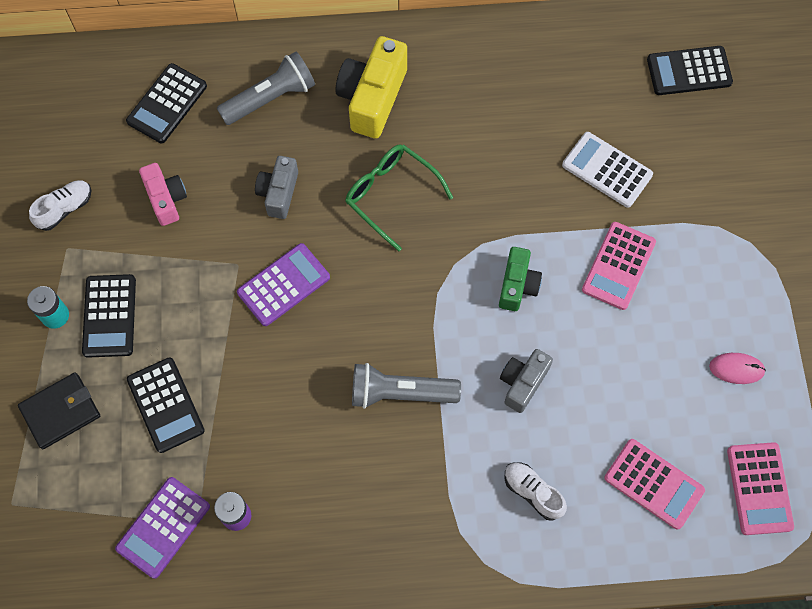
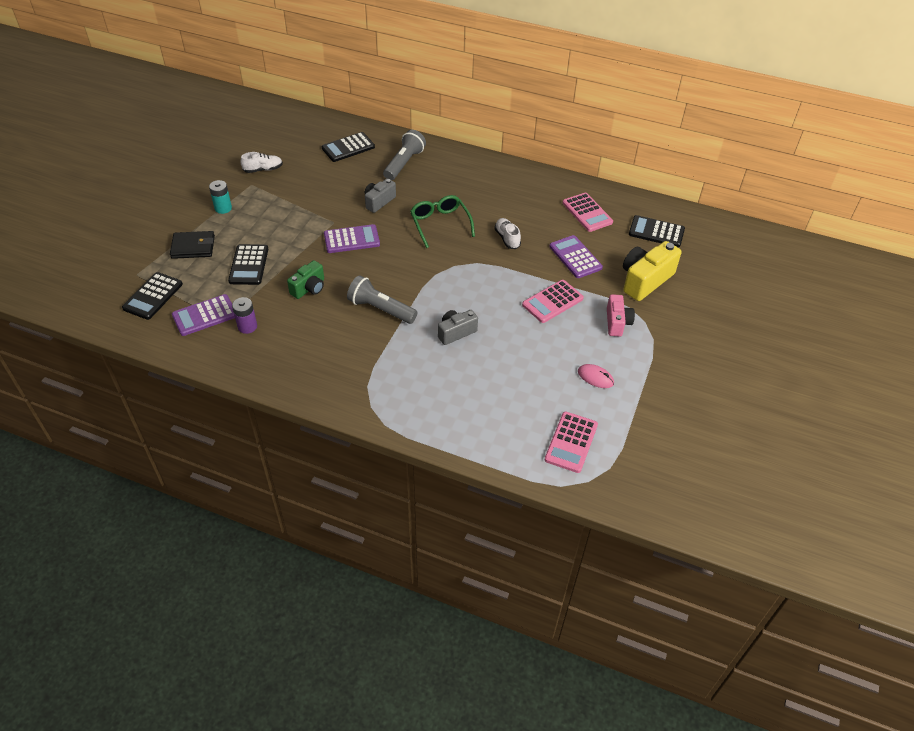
camera: 25 degrees right, 20 degrees down
black calculator [82,274,136,358] -> black calculator moved to [122,272,183,320]
pink camera [139,163,187,226] -> pink camera moved to [607,294,635,336]
grey flashlight [217,52,315,125] -> grey flashlight turned 60 degrees counterclockwise [383,130,426,180]
yellow camera [336,36,407,139] -> yellow camera moved to [623,241,682,301]
green camera [499,247,542,311] -> green camera moved to [287,260,324,299]
white shoe [504,462,567,521] -> white shoe moved to [494,218,521,249]
white calculator [562,132,653,208] -> purple calculator [549,235,603,278]
pink calculator [604,439,705,530] -> pink calculator moved to [562,193,613,232]

